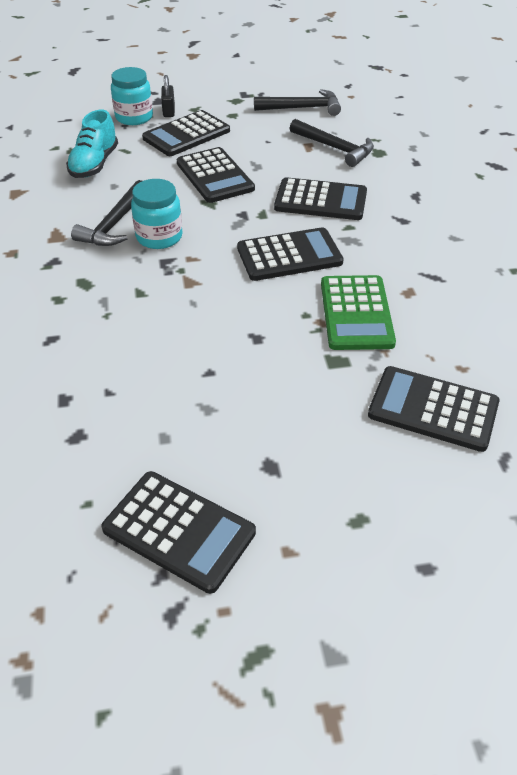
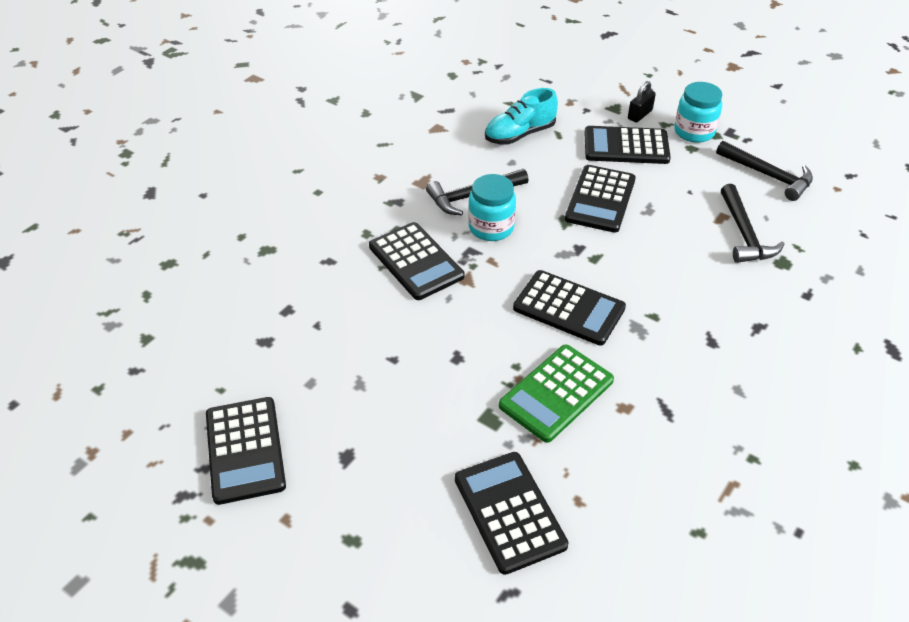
camera: 45 degrees right, 0 degrees up
turquoise jar [111,67,153,125] -> turquoise jar moved to [674,82,722,143]
black calculator [274,177,367,220] -> black calculator moved to [369,222,464,300]

